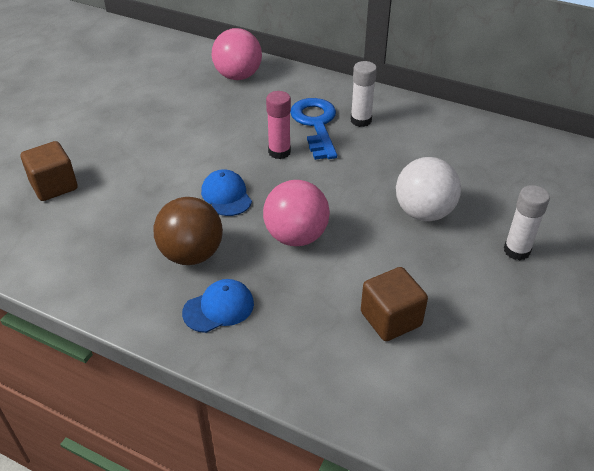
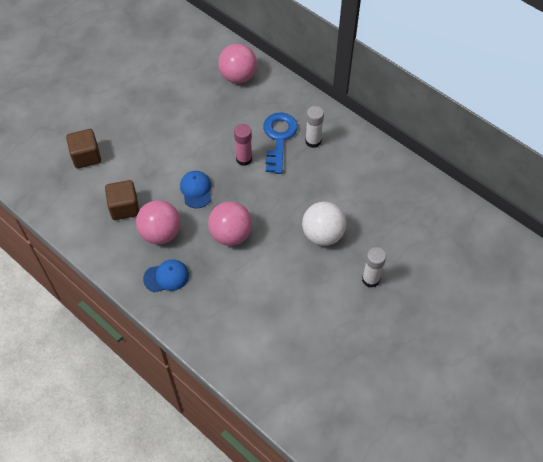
camera: 15 degrees right, 15 degrees up
brown ball [153,197,223,265] -> pink ball [136,200,181,244]
brown cube [361,267,428,341] -> brown cube moved to [105,180,139,220]

